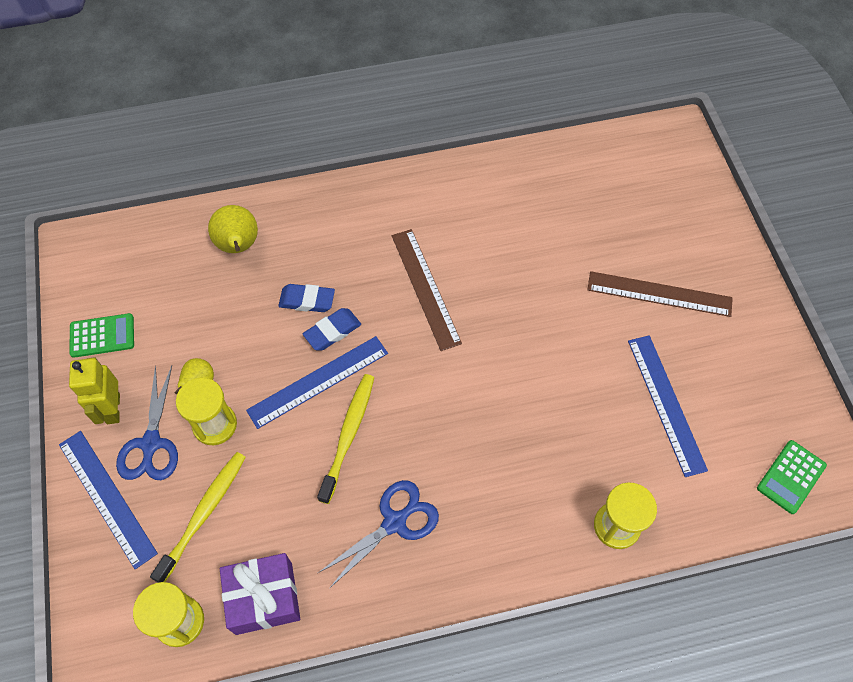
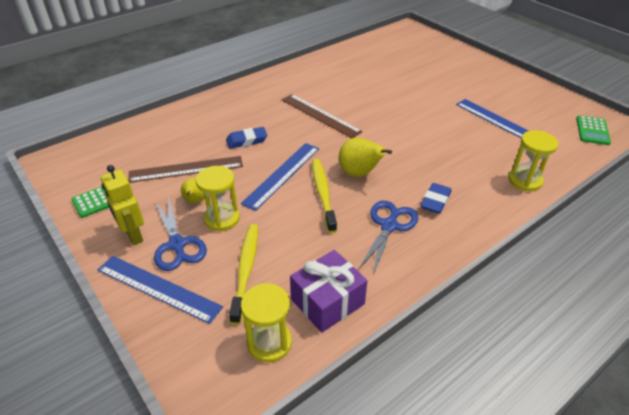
camera: 25 degrees left, 20 degrees down
yellow pear [208,205,258,253] -> yellow pear moved to [339,138,392,177]
blue eraser [303,308,361,350] -> blue eraser moved to [420,183,452,214]
brown ruler [587,271,733,317] -> brown ruler moved to [128,156,243,183]

